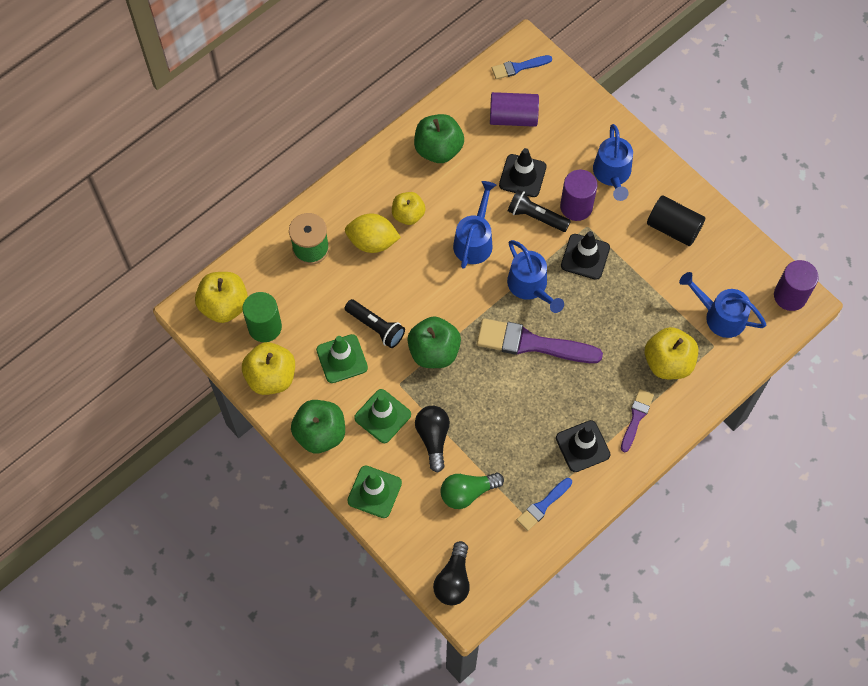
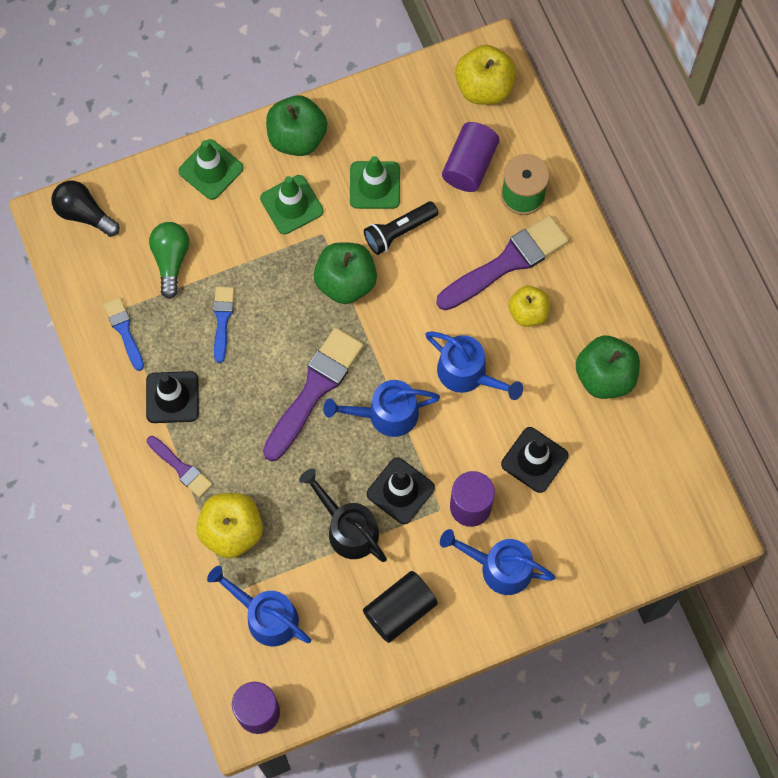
camera: 110 degrees right, 5 degrees up
green cylinder [242,292,282,342] -> none
yellow apple [242,342,295,395] -> none
yellow lemon [345,213,401,253] -> purple brush [436,215,569,311]
black light bulb [415,406,450,473] -> none
purple cylinder [490,92,539,127] -> purple cylinder moved to [442,122,499,192]
blue brush [492,55,552,79] -> blue brush moved to [213,287,234,363]
black flashlight [508,190,571,232] -> none
blue watering can [679,272,766,338] -> blue watering can turned 105 degrees counterclockwise [207,566,311,647]
none -> black watering can [299,468,387,562]

